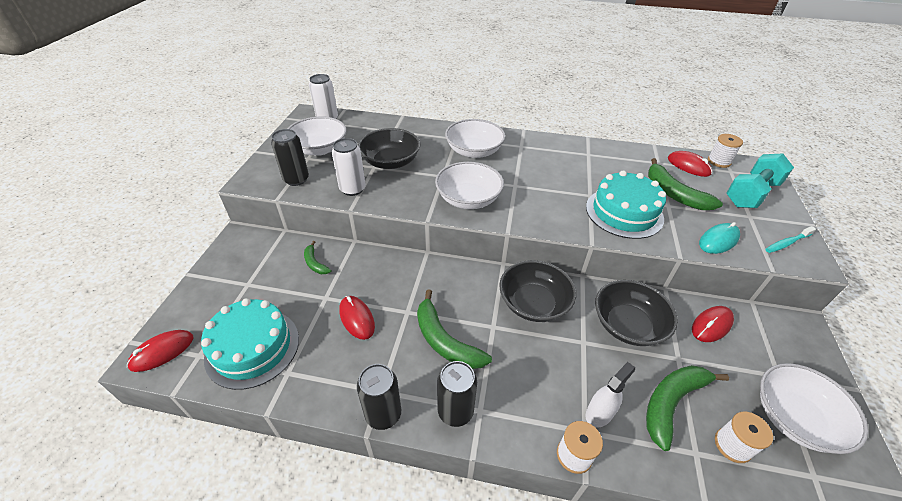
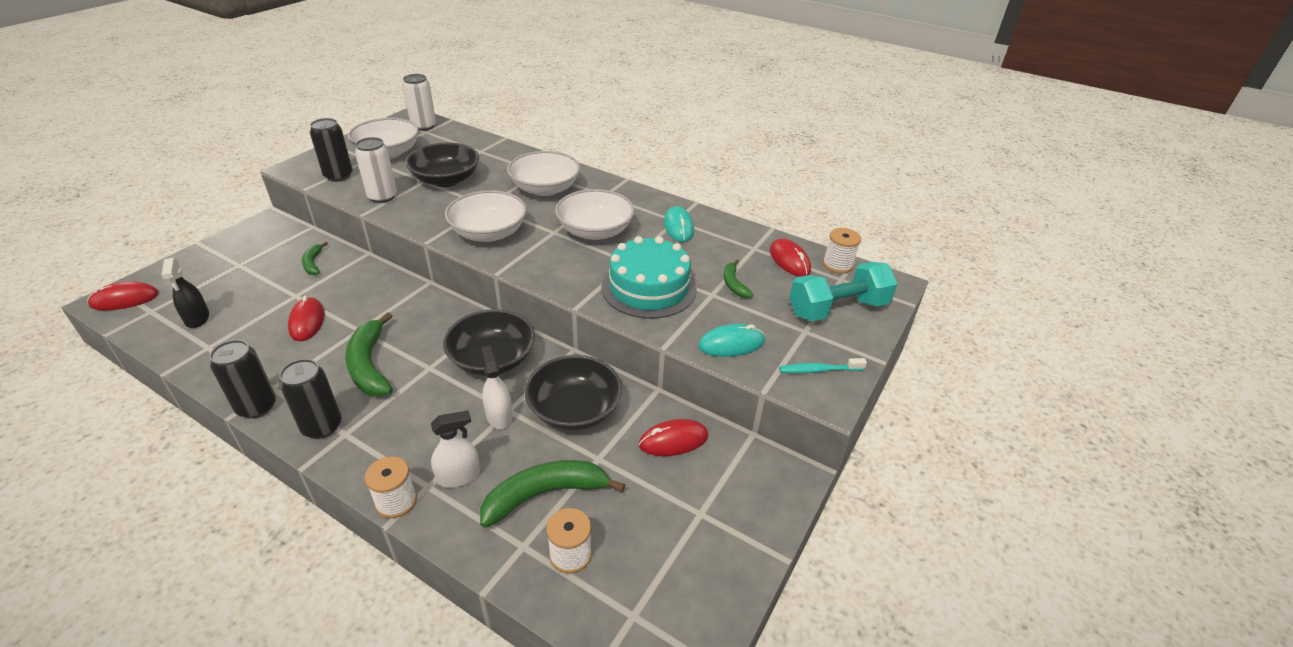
camera: 20 degrees right, 5 degrees down
turquoise cake [201,298,299,390] -> black spray bottle [162,258,209,328]
green banana [648,158,723,210] -> green banana [724,260,753,298], size x0.54
white bowl [760,363,868,454] -> white bowl moved to [555,189,635,240]
none -> white spray bottle [482,346,512,429]
none -> turquoise mouse [664,206,694,242]

